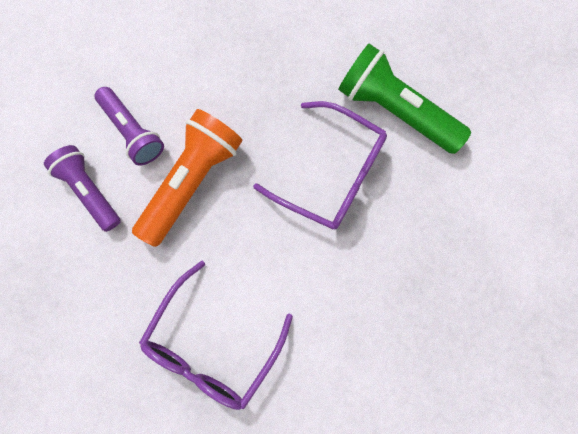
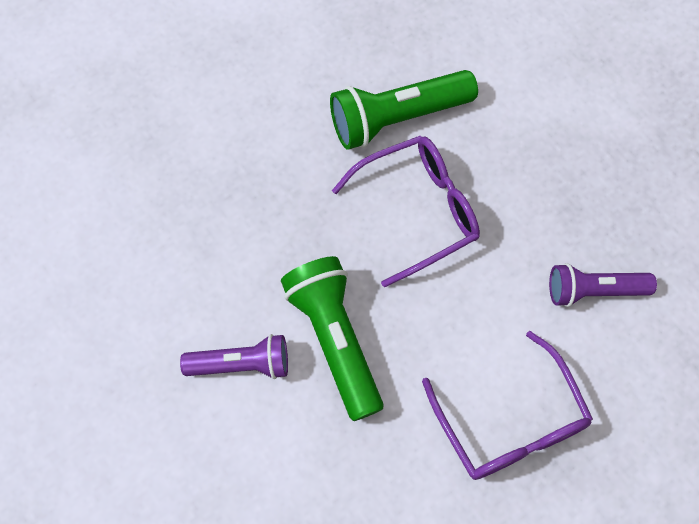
camera: 55 degrees left, 10 degrees down
purple flashlight [44,145,121,232] -> purple flashlight moved to [549,263,657,307]
orange flashlight [132,109,243,247] -> green flashlight [281,256,384,421]

